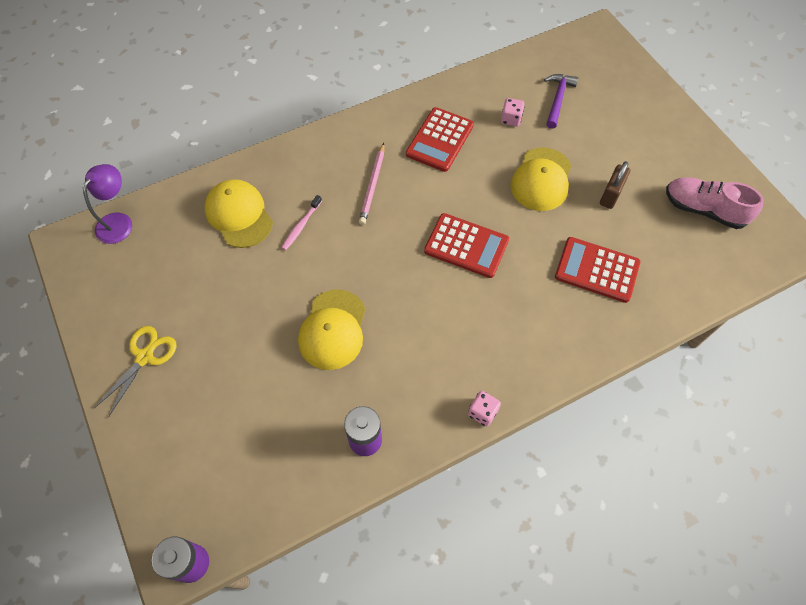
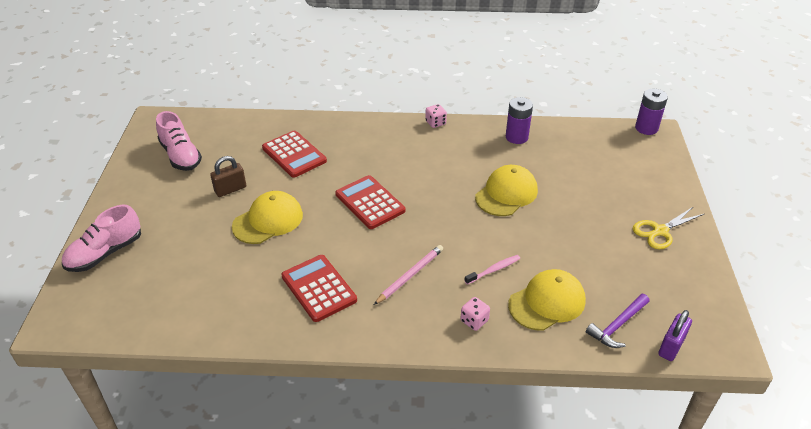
camera: 150 degrees left, 20 degrees down
purple lamp [83,164,132,244] -> purple padlock [658,310,692,361]
yellow cap [205,179,273,248] -> yellow cap turned 120 degrees counterclockwise [508,269,586,331]
red calculator [406,107,474,172] -> red calculator turned 90 degrees counterclockwise [281,255,357,322]
pink dice [501,98,525,126] -> pink dice moved to [461,297,490,331]
purple hammer [544,74,578,129] -> purple hammer moved to [586,294,650,348]
none -> pink shoe [62,205,141,272]

